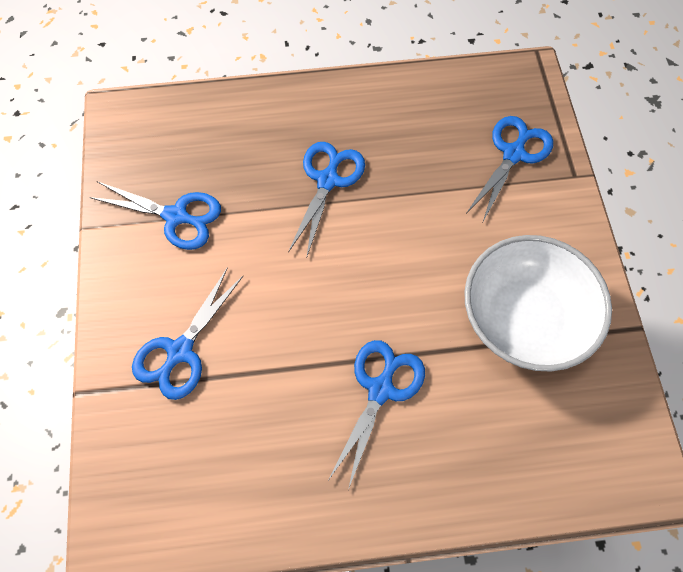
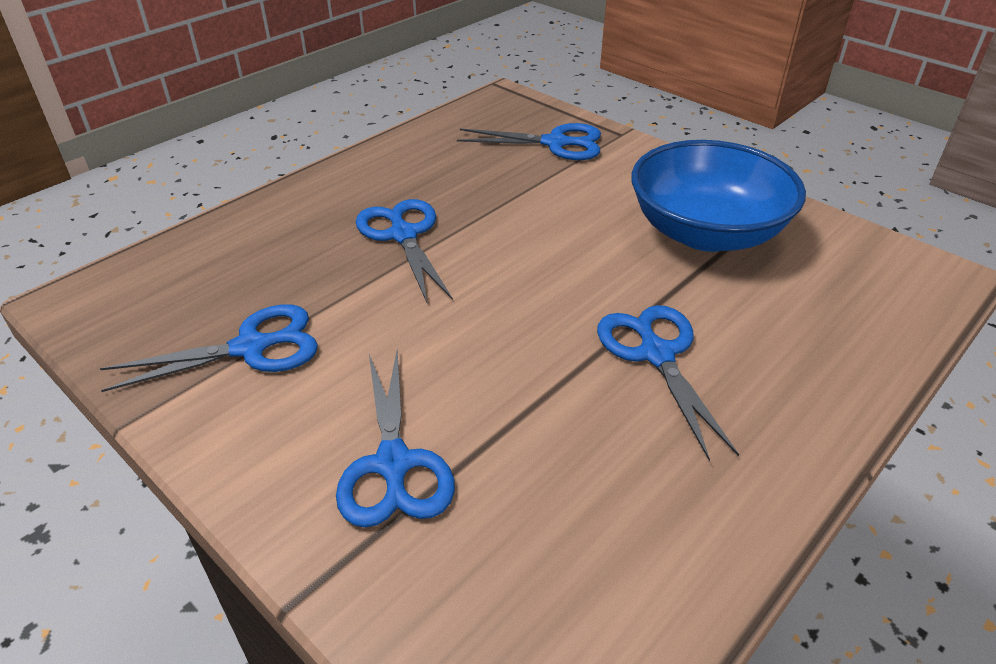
camera: 40 degrees left, 25 degrees down
white bowl [464,235,612,372] -> blue bowl [631,140,806,252]
blue scissors [467,116,553,221] -> blue scissors turned 105 degrees clockwise [457,123,601,160]

